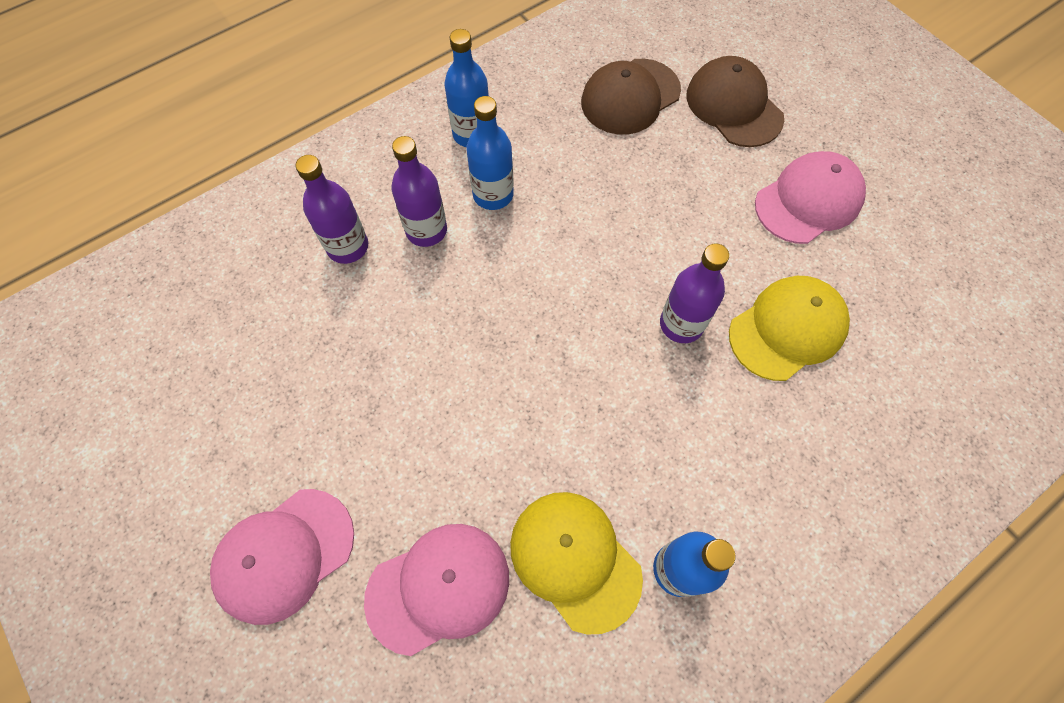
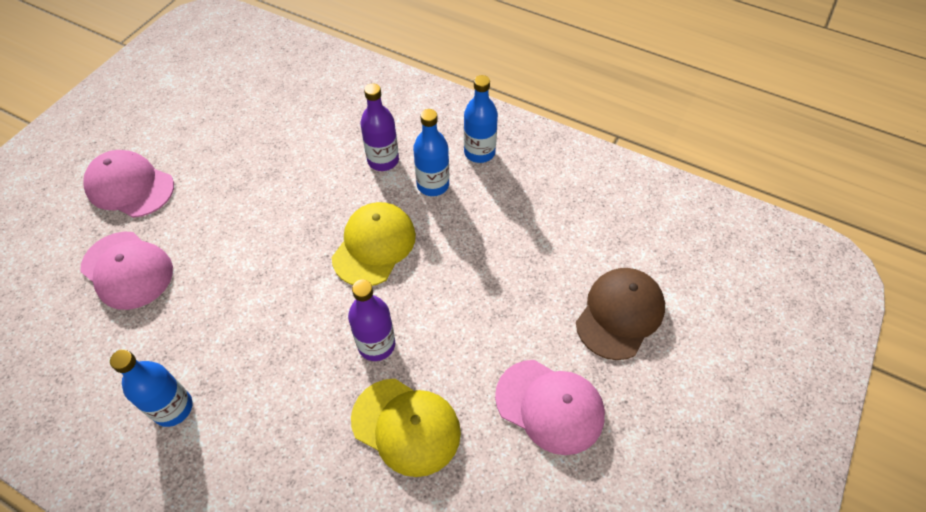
camera: 65 degrees right, 10 degrees down
purple bottle [296,155,368,264] -> none
yellow cap [510,492,643,634] -> yellow cap moved to [332,202,416,286]
brown cap [581,59,681,135] -> none

